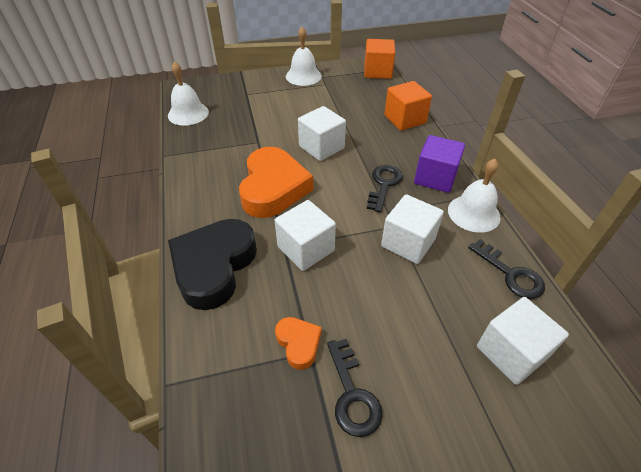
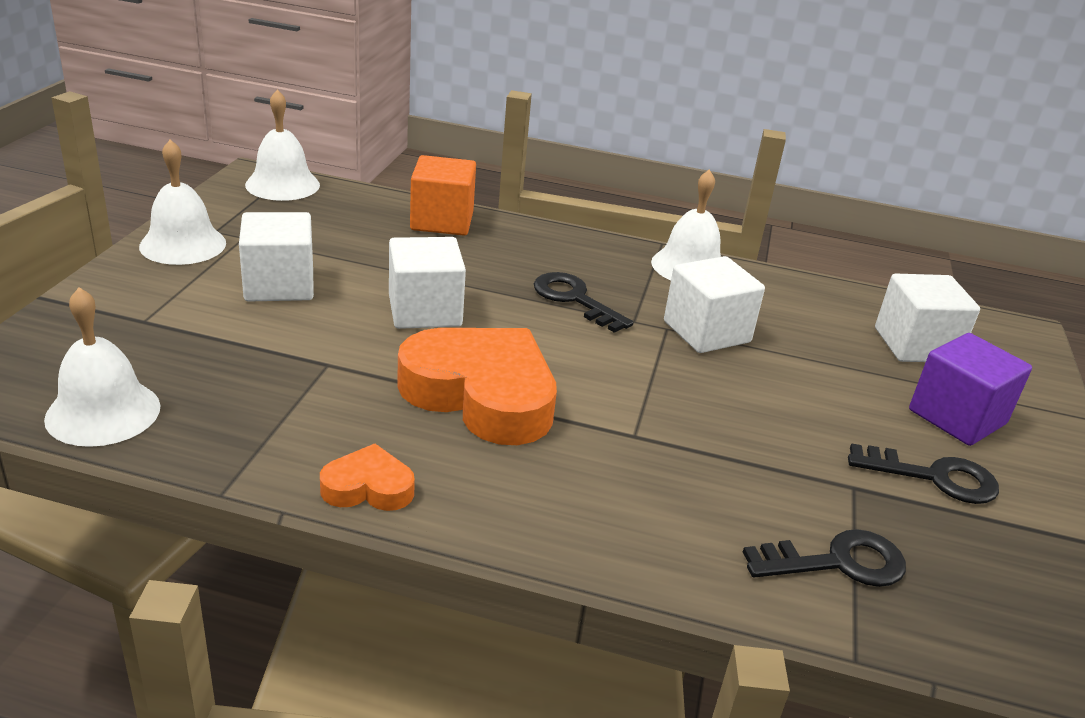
camera: 65 degrees left, 15 degrees down
black heart [168,219,257,310] -> none
white cube [275,200,336,271] -> white cube moved to [239,212,314,302]
orange heart [275,317,322,370] -> orange heart moved to [320,443,415,511]
orange cube [364,39,395,79] -> white bell [245,90,320,201]
purple cube [414,135,465,193] -> purple cube moved to [909,333,1032,446]
black key [468,239,545,299] -> black key moved to [743,529,906,587]

